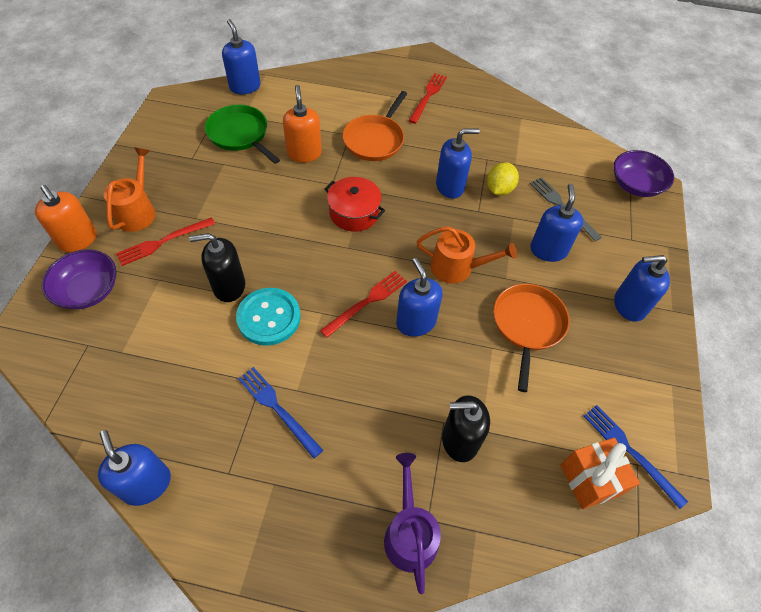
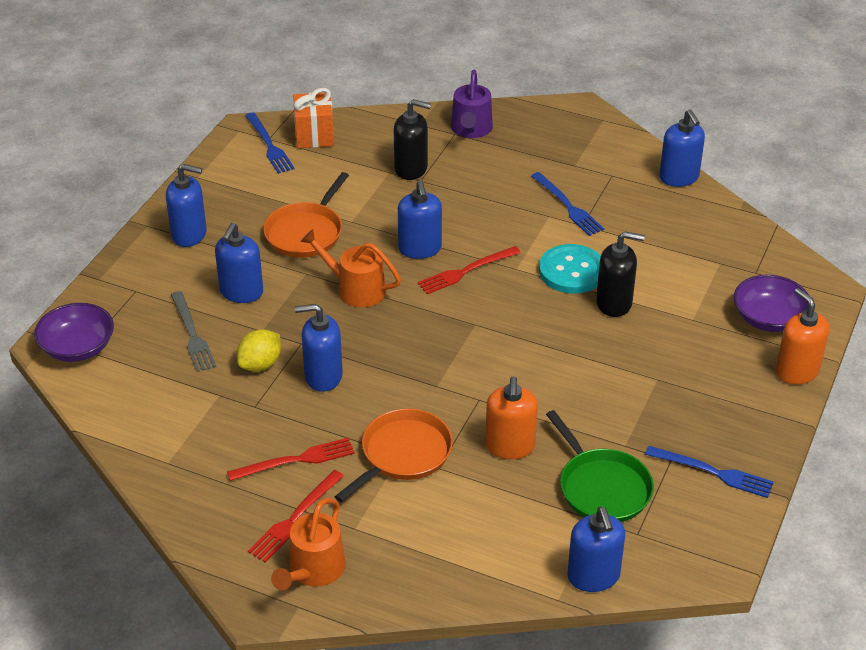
camera: 165 degrees left, 15 degrees down
orange watering can [104,147,155,232] -> orange watering can moved to [271,498,346,590]
red fork [116,217,215,266] -> red fork moved to [227,438,355,481]
red pot [324,177,385,232] -> none
none -> blue fork [645,446,774,498]

